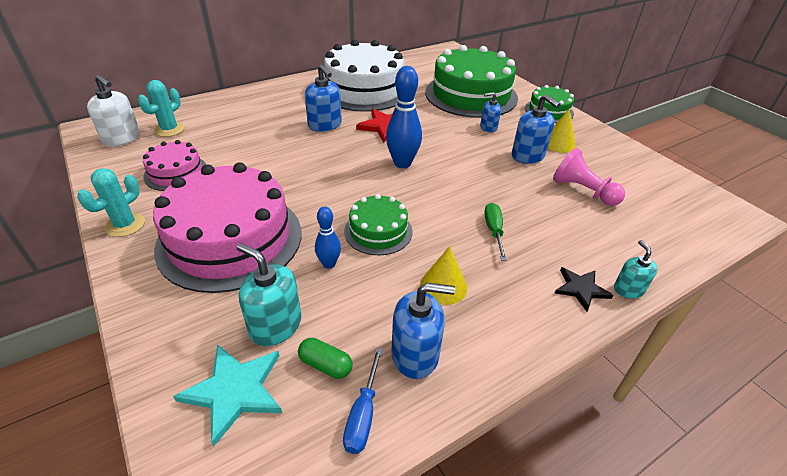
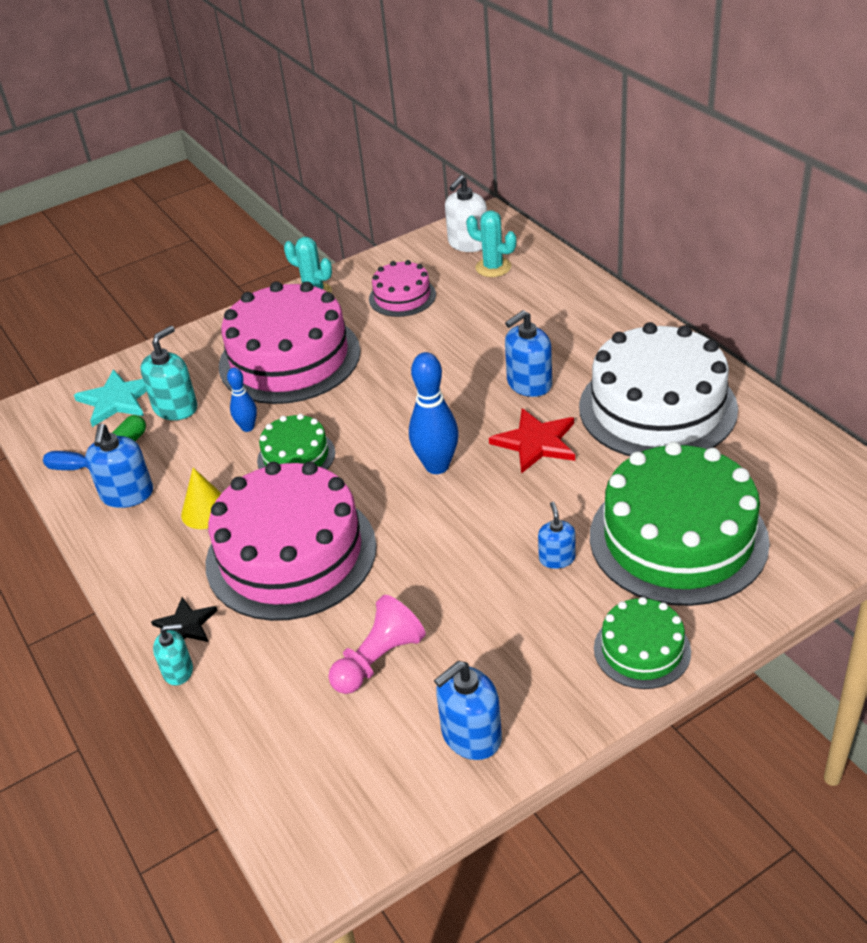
camera: 95 degrees right, 0 degrees up
green screwdriver [484,203,507,261] -> pink cake [206,462,377,621]
blue soap dispenser [512,94,560,164] -> blue soap dispenser moved to [434,661,502,760]
yellow cone [548,108,576,153] -> none

